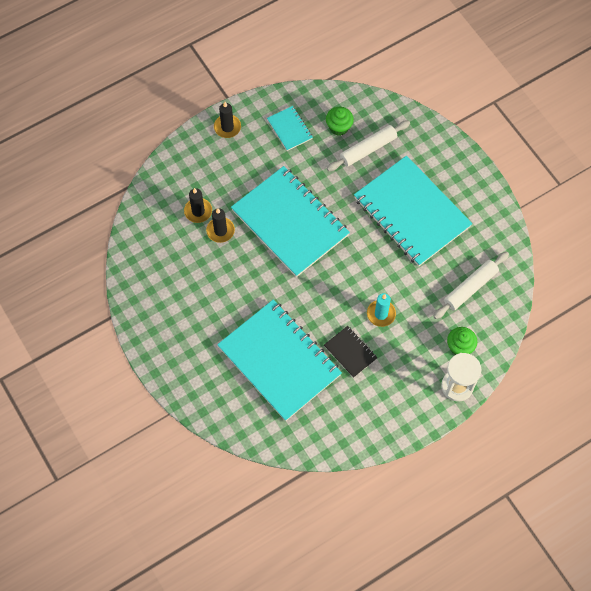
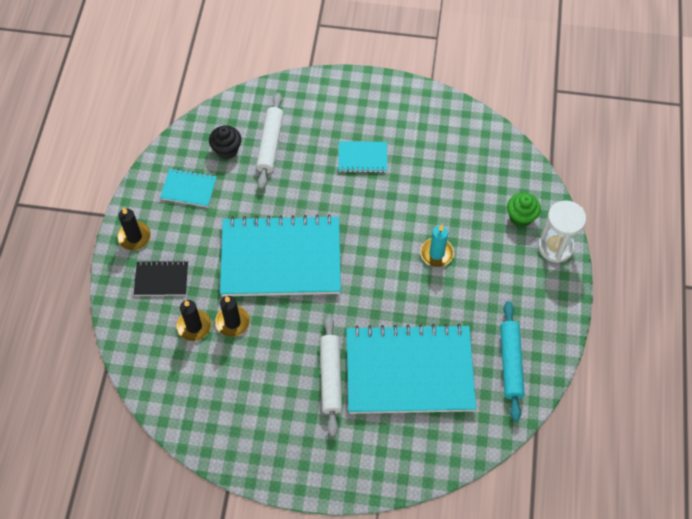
camera: 50 degrees left, 5 degrees down
black notebook [324,326,377,378] -> black notebook moved to [134,260,188,296]
green cupcake [326,107,354,136] -> black cupcake [209,126,241,159]
turquoise notebook [354,156,472,266] -> turquoise notebook [338,141,387,173], size x0.43
white rolling pin [433,252,509,319] -> white rolling pin moved to [320,315,342,436]
none -> turquoise rolling pin [500,301,525,421]

